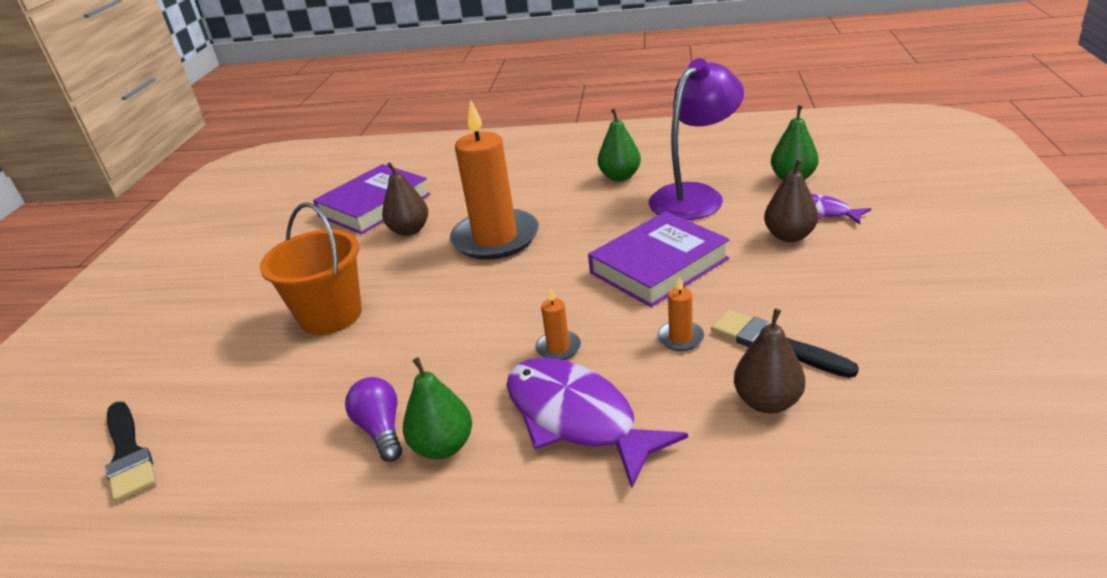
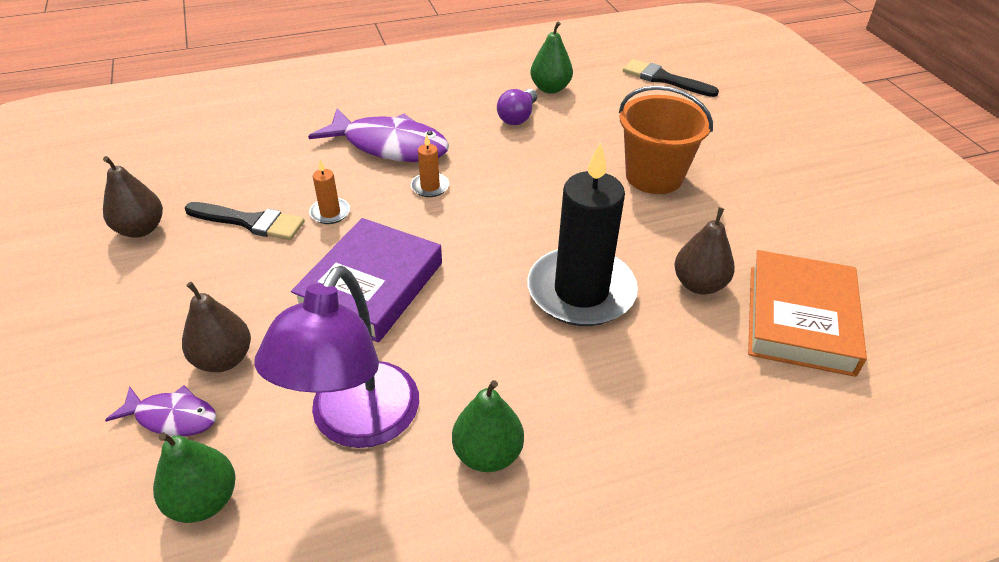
camera: 150 degrees right, 10 degrees up
purple book [313,164,430,234] -> orange book [748,250,867,377]
purple light bulb [345,377,402,462] -> purple light bulb turned 75 degrees clockwise [497,89,537,125]
green pear [403,357,472,459] -> green pear moved to [530,21,573,94]
orange candle [450,99,539,260] -> black candle [527,141,638,326]
brown pear [734,308,805,413] -> brown pear moved to [103,156,163,238]

